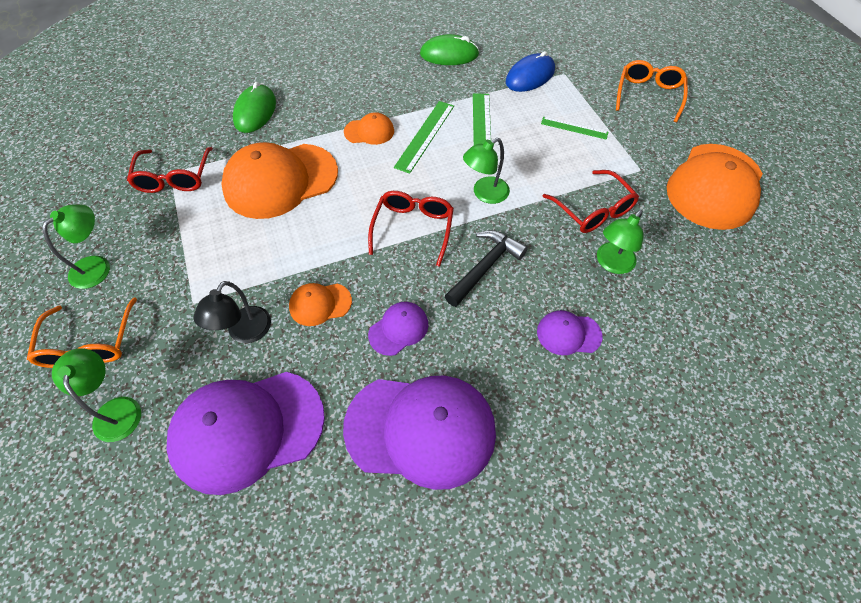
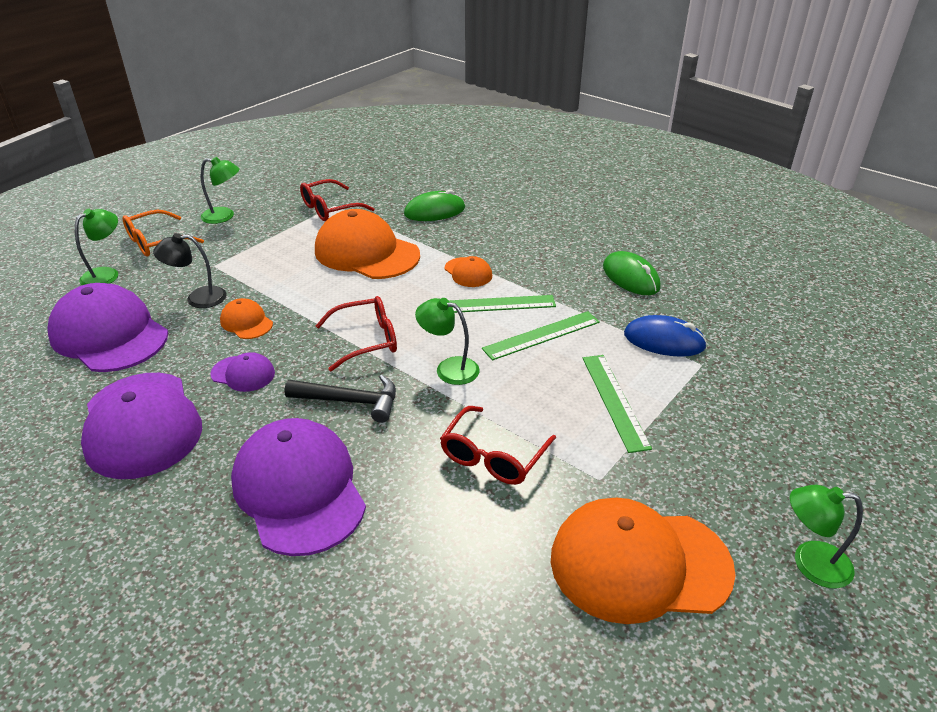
camera: 60 degrees right, 20 degrees down
purple cap [537,310,603,355] -> purple cap [231,418,366,556], size x2.14
green ruler [541,117,608,140] -> green ruler [583,355,652,453], size x1.57
green lamp [597,210,643,274] -> green lamp moved to [790,485,863,588]
orange glasses [616,60,688,122] -> none

